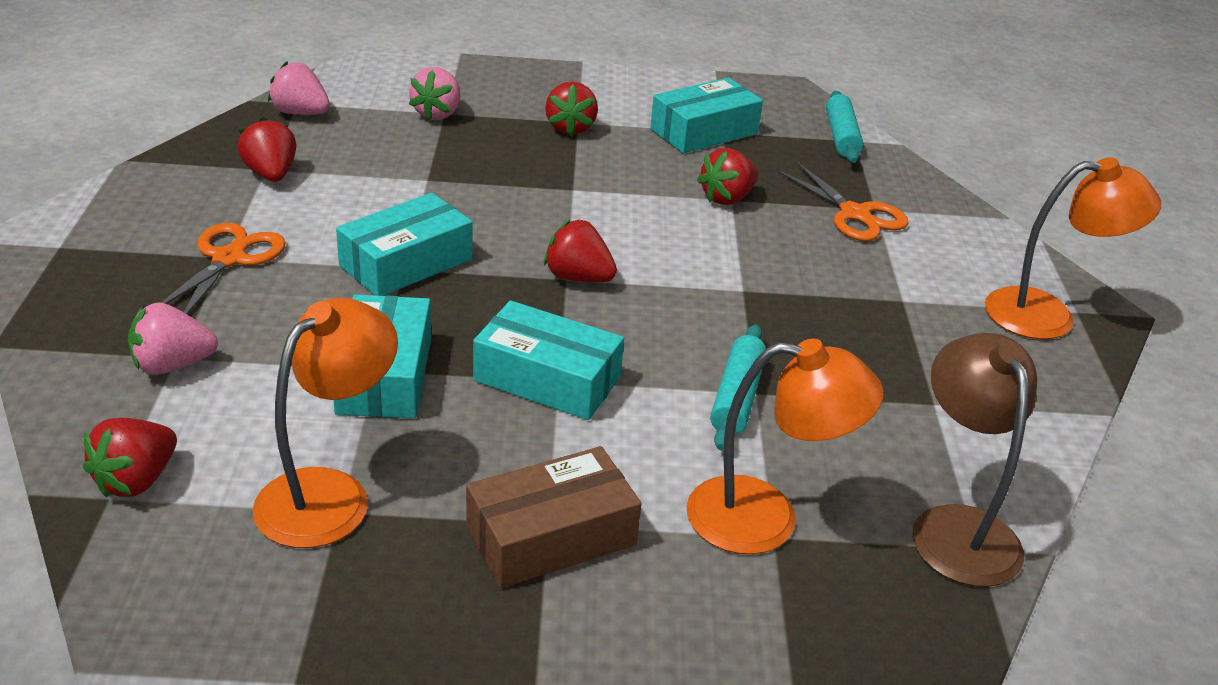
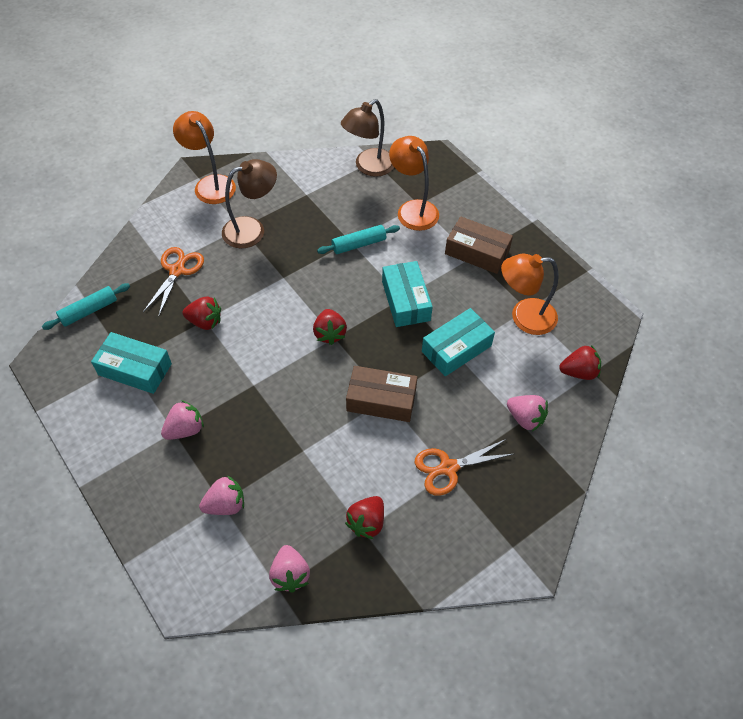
camera: 125 degrees left, 20 degrees up
turquoise box [336,193,473,296] -> brown box [346,366,417,422]
red strawberry [545,82,598,136] -> pink strawberry [161,400,204,440]
none -> brown lamp [222,159,277,249]

